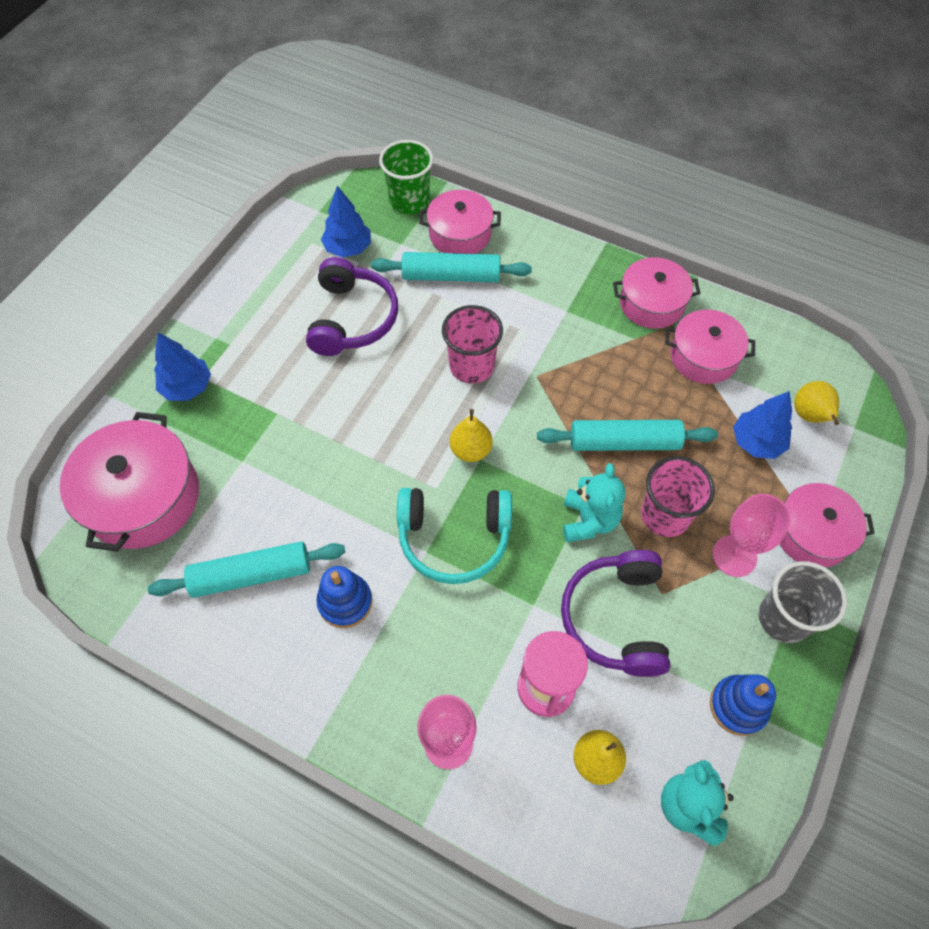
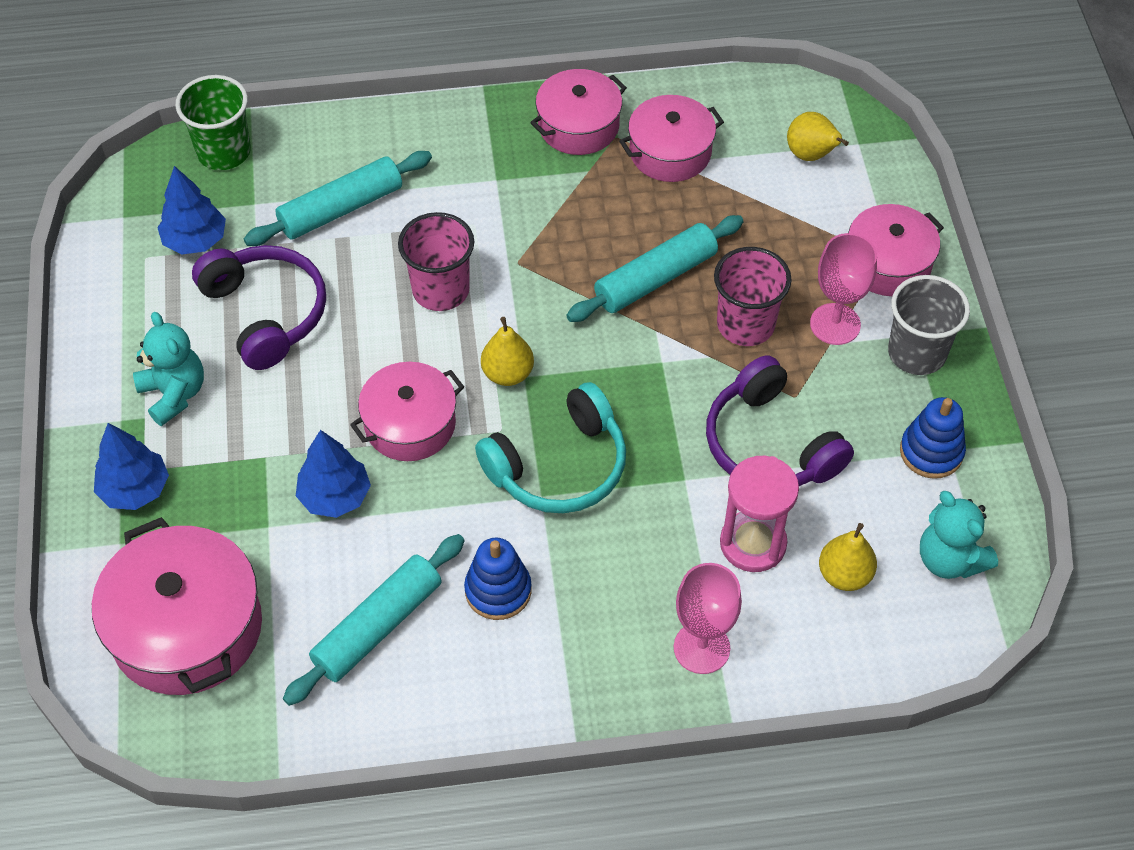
camera: 35 degrees left, 5 degrees down
pink pot [419,190,501,254] -> pink pot moved to [350,362,464,461]
turquoise teddy bear [563,463,626,542] -> turquoise teddy bear moved to [133,312,204,426]
blue tree [733,391,792,459] -> blue tree moved to [296,430,371,518]

